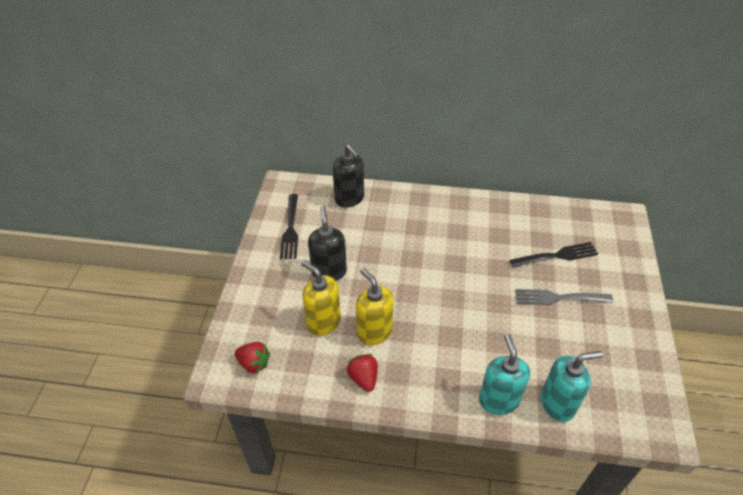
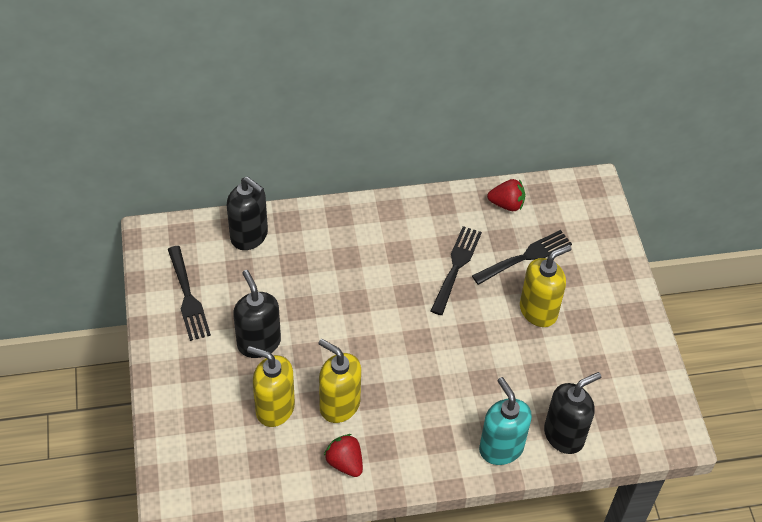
camera: 20 degrees left, 5 degrees up
red strawberry [235,342,270,374] -> red strawberry moved to [487,179,525,211]
grey fork [515,289,613,305] -> yellow soap dispenser [520,245,572,327]
turquoise soap dispenser [541,351,603,422] -> black soap dispenser [544,372,601,454]
none -> black fork [431,226,482,315]

